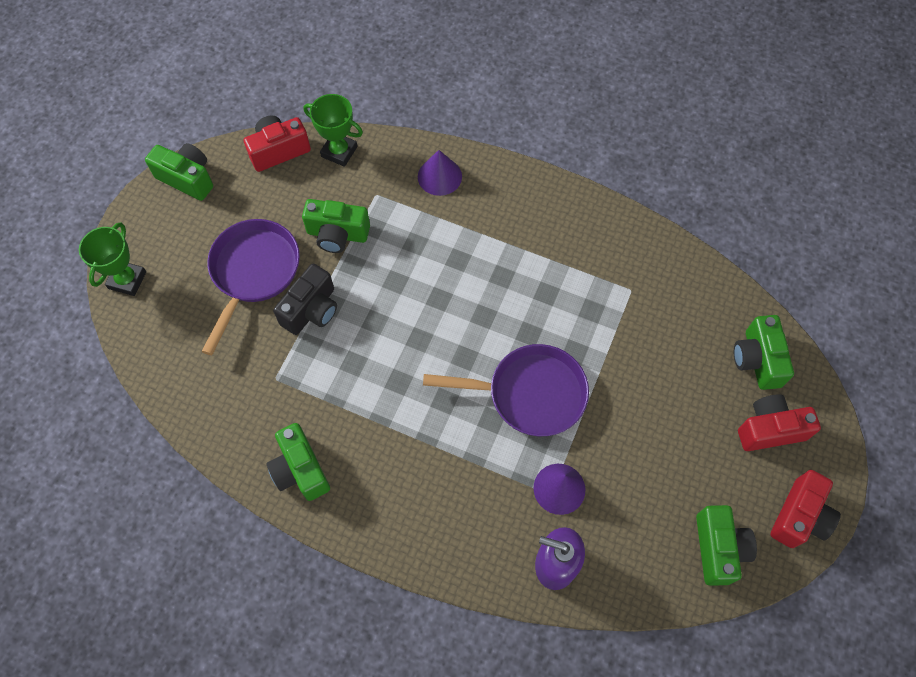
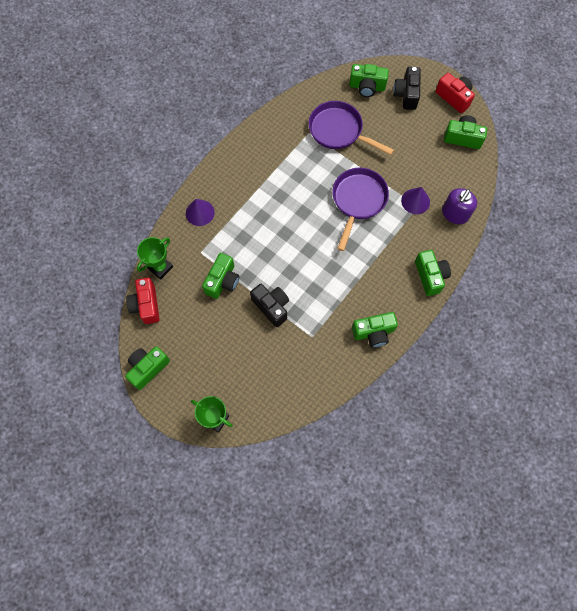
camera: 75 degrees left, 5 degrees up
purple pan [201,219,300,355] -> purple pan moved to [309,101,394,155]
red camera [738,394,821,451] -> black camera [393,67,421,110]
none -> green camera [415,250,451,296]

